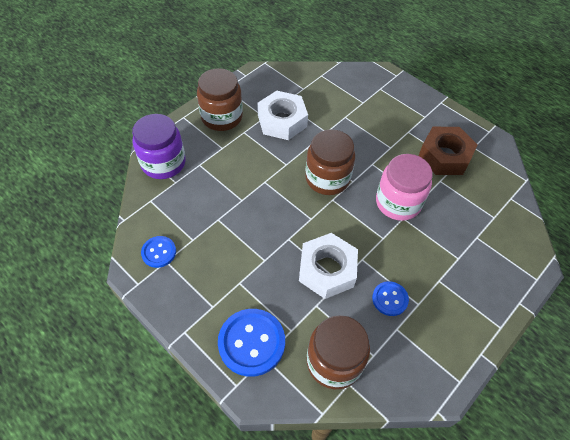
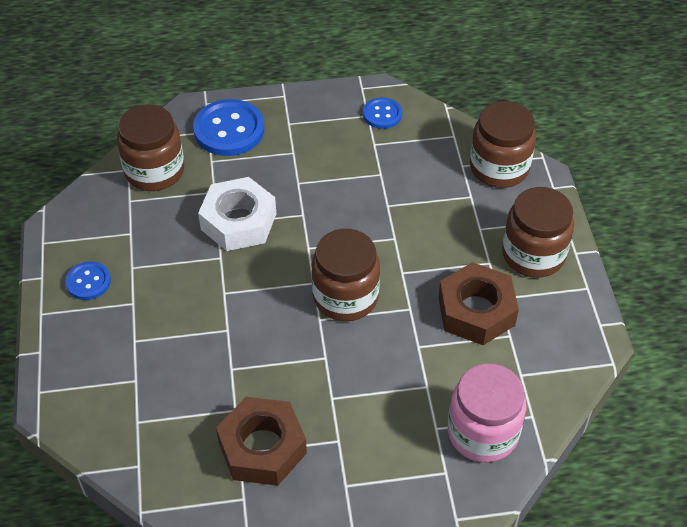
camera: 130 degrees right, 5 degrees down
purple jar [132,114,186,179] -> brown jar [470,101,536,188]
white nut [257,91,308,140] -> brown nut [438,262,519,345]
blue button [372,281,409,316] -> blue button moved to [65,261,111,300]
pink jar [376,154,433,221] -> pink jar moved to [448,363,526,462]

